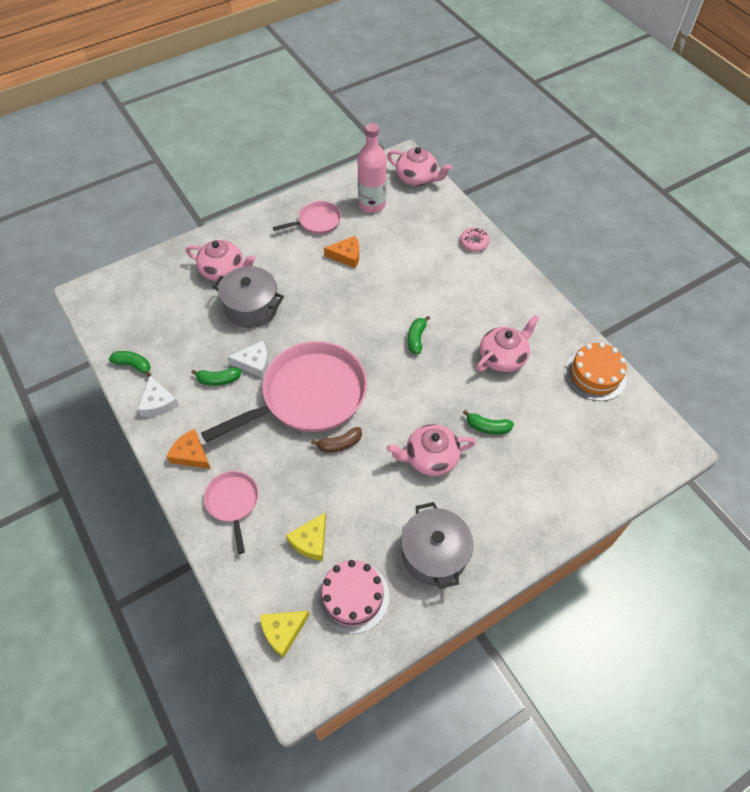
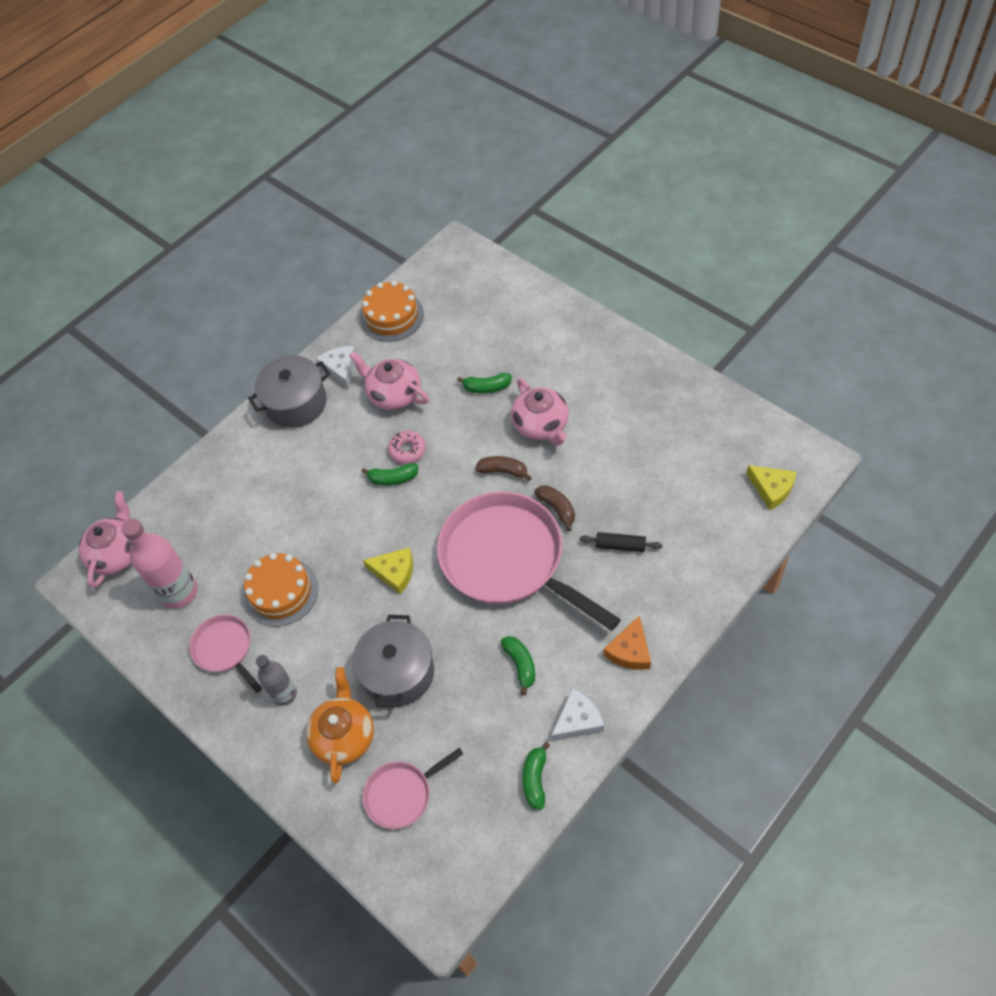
camera: 100 degrees left, 0 degrees up
pink teapot [186,240,256,281] -> orange teapot [306,667,374,783]
pink pan [204,471,258,554] -> pink pan moved to [362,748,463,829]
white cheese [228,341,268,378] -> white cheese moved to [316,346,356,388]
yellow cheese [286,513,326,561] -> yellow cheese moved to [363,547,413,594]
pink cake [316,560,389,634] -> none
orange cheese [324,236,359,268] -> orange cake [244,553,318,627]
grey pot [401,502,473,589] -> grey pot moved to [248,355,331,428]
pink donut [460,228,489,252] -> pink donut moved to [388,431,426,464]
green banana [463,410,514,435] -> green banana turned 90 degrees clockwise [457,373,512,394]
none -> grey bottle [256,655,297,706]
none -> brown banana [475,456,532,481]
none -> black rolling pin [580,532,662,552]

